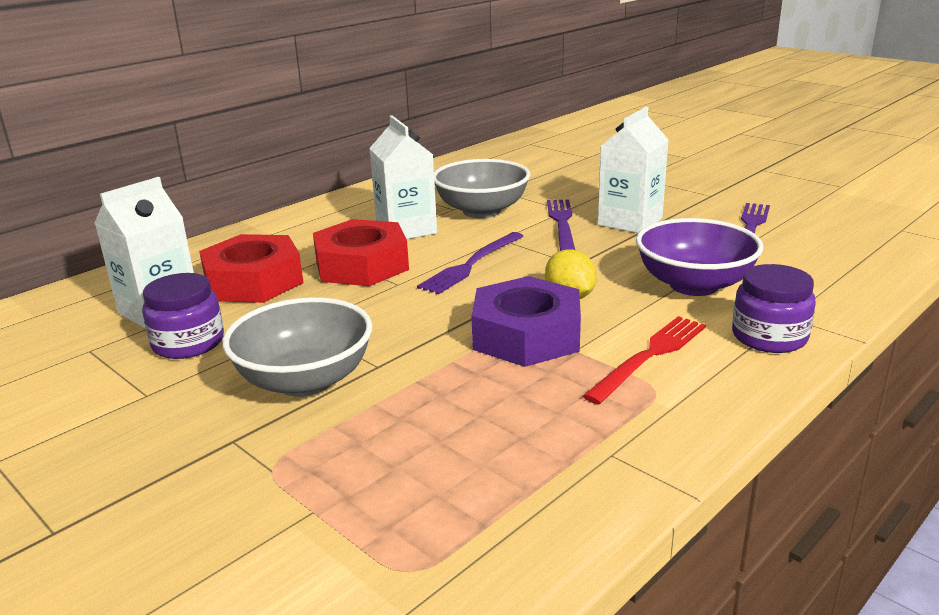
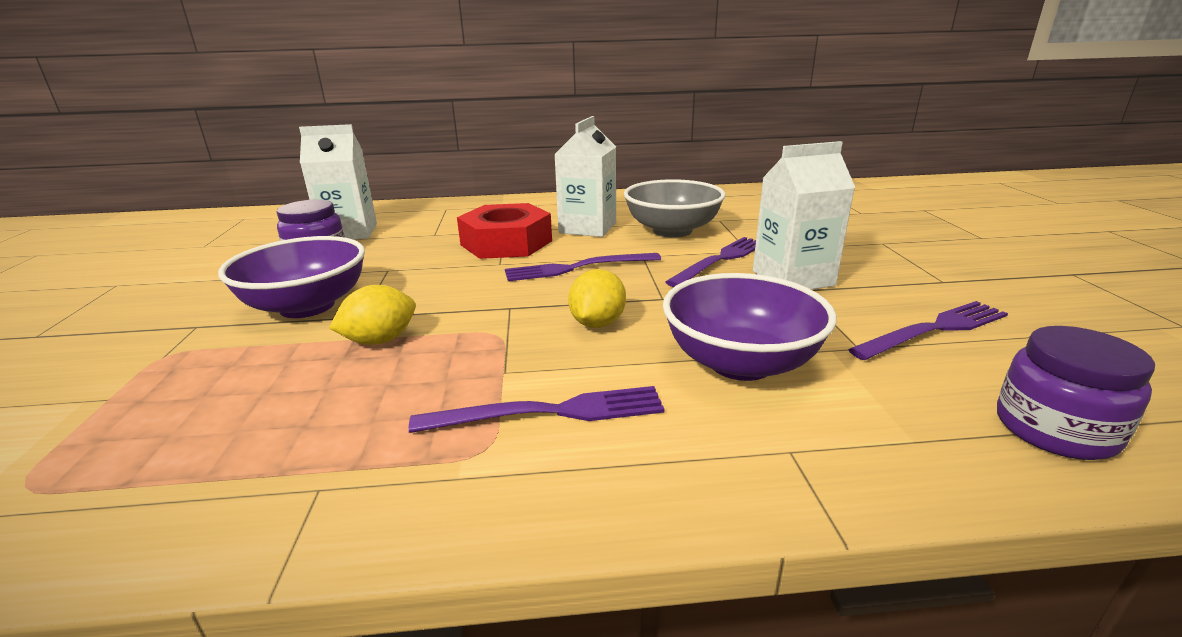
camera: 40 degrees right, 0 degrees up
red nut [199,234,304,303] -> none
grey bowl [222,297,372,397] -> purple bowl [218,236,365,318]
purple nut [471,276,581,367] -> none
red fork [583,316,706,404] -> purple fork [408,386,665,433]
purple jar [732,264,816,353] -> purple jar moved to [997,326,1155,460]
none -> yellow lemon [329,285,416,345]

